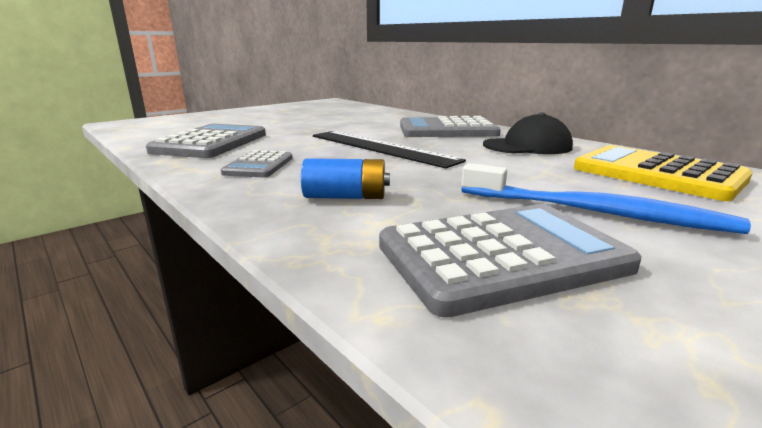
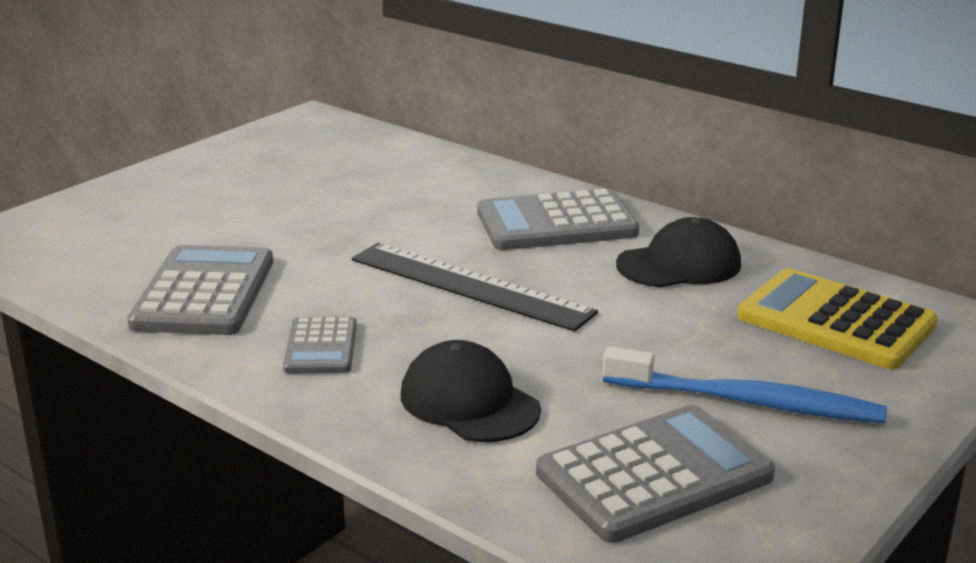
camera: 10 degrees left, 5 degrees up
blue battery [301,158,390,199] -> black cap [401,340,541,442]

